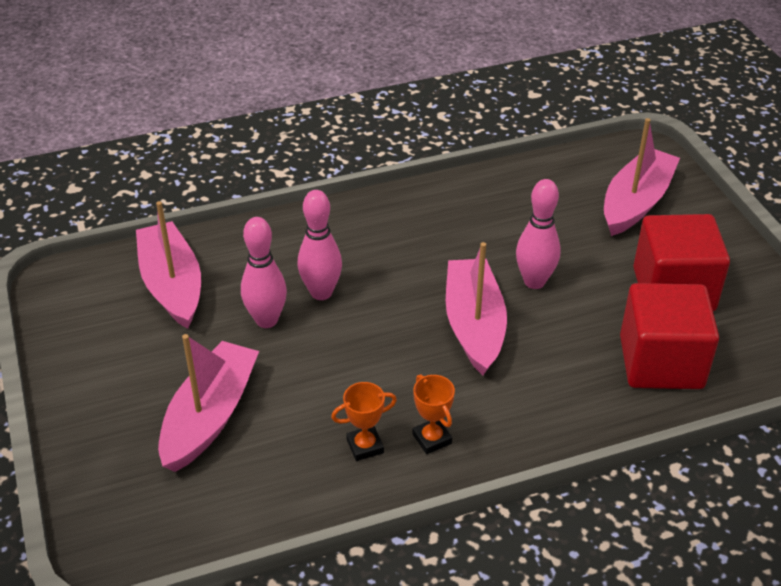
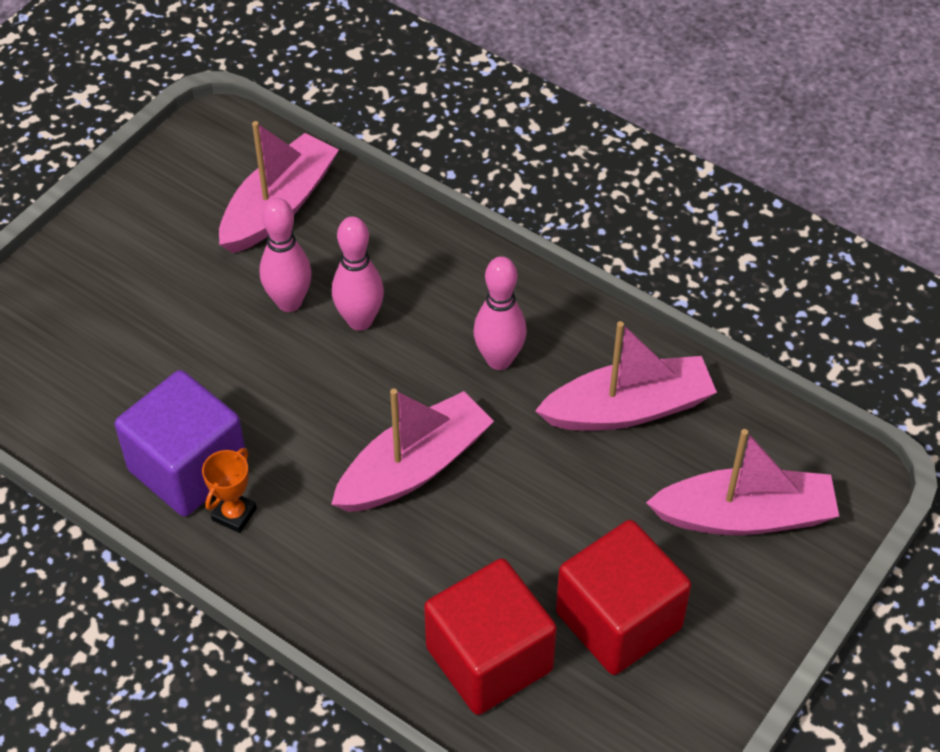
camera: 55 degrees right, 10 degrees up
pink boat [158,334,259,472] -> pink boat moved to [535,321,717,431]
orange trophy [331,382,397,461] -> purple cube [115,370,248,517]
pink bowling pin [516,179,561,289] -> pink bowling pin moved to [473,256,527,370]

